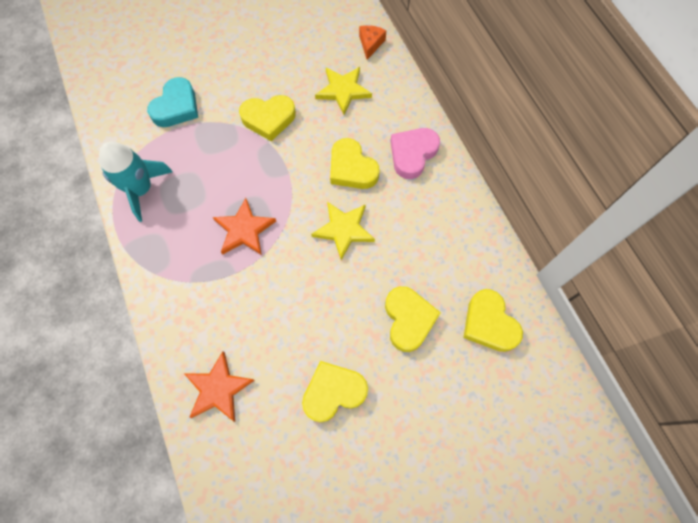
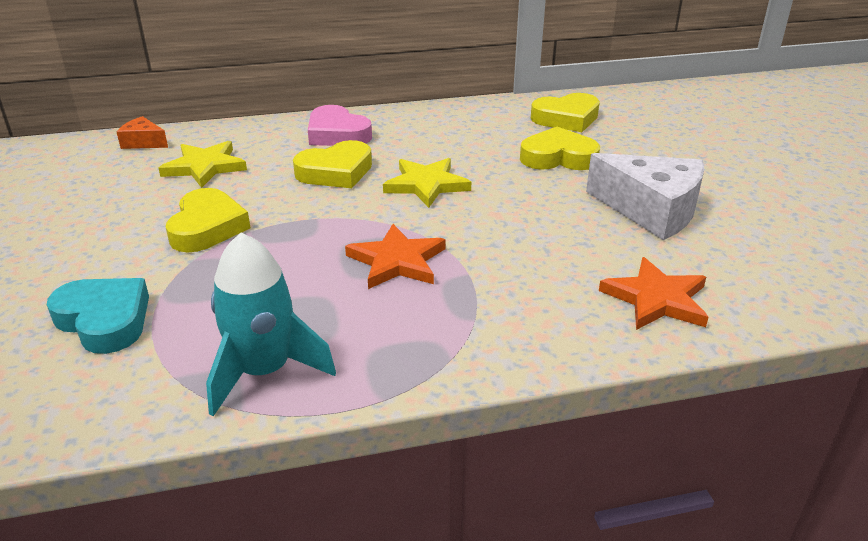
camera: 80 degrees left, 35 degrees down
yellow heart [302,361,368,422] -> white cheese [586,153,704,240]

